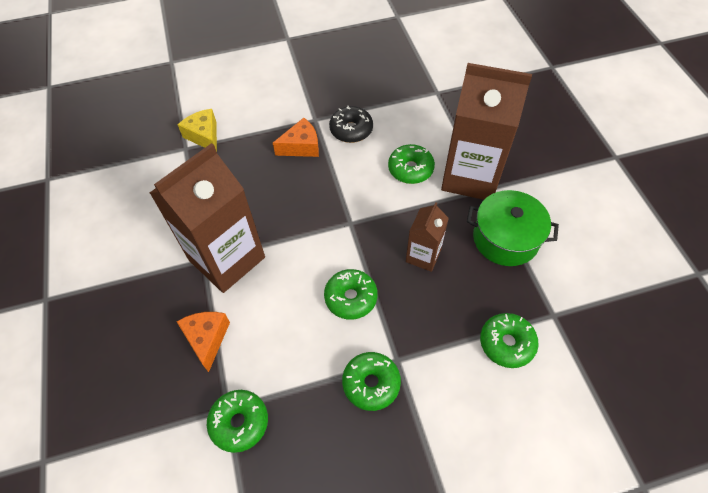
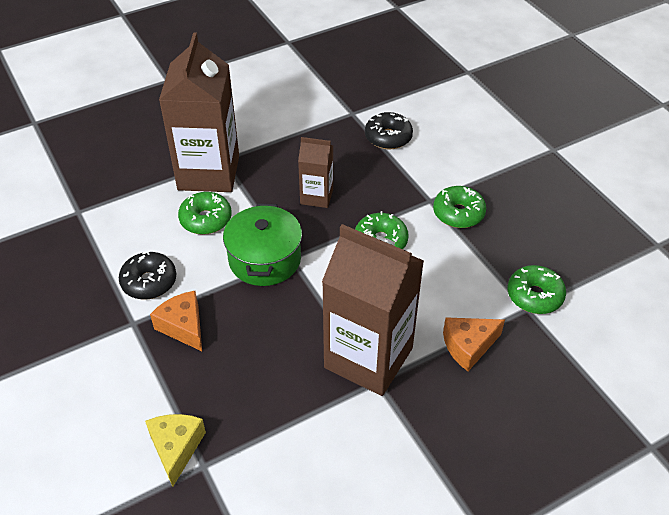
camera: 105 degrees left, 10 degrees down
yellow cheese [178,109,217,152] -> yellow cheese turned 135 degrees clockwise [145,414,206,487]
green pot [467,190,559,266] -> green pot moved to [223,204,302,286]
green donut [480,313,539,368] -> black donut [365,112,413,149]

